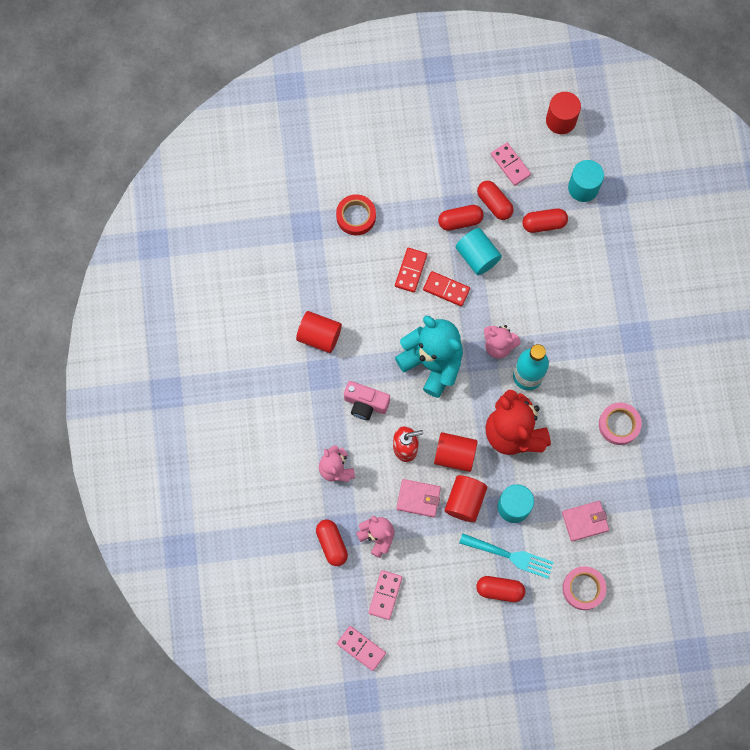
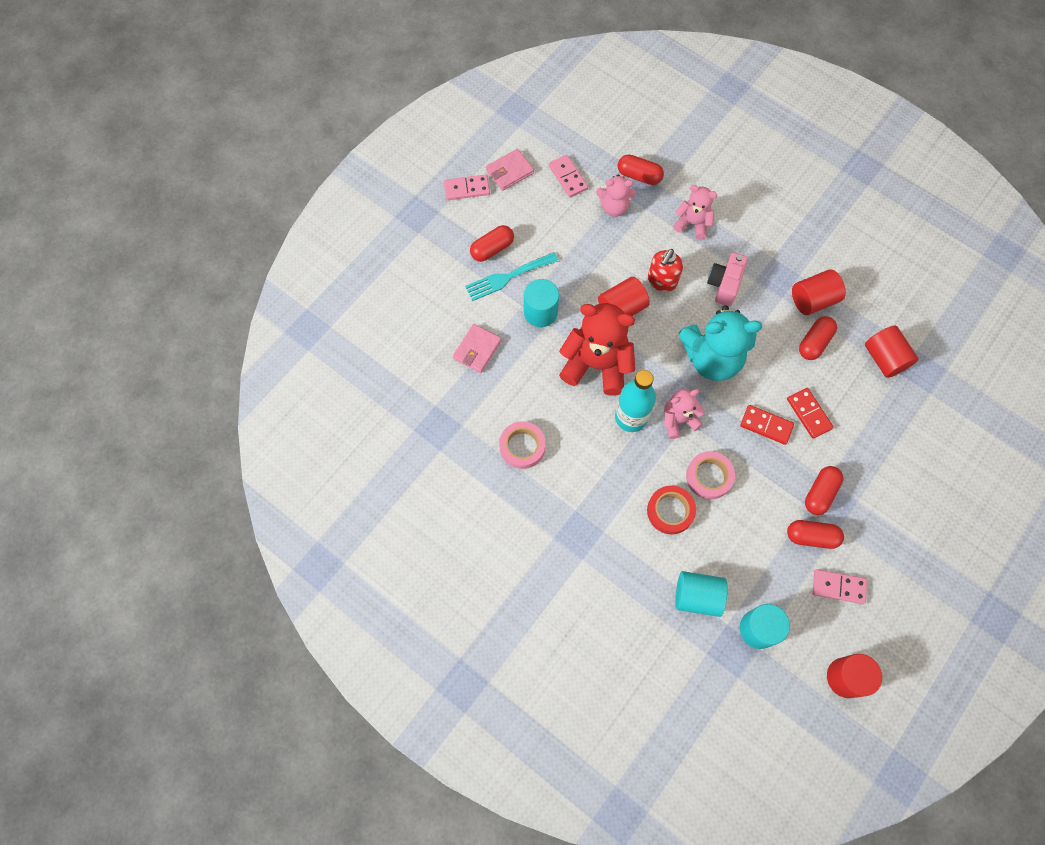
camera: 135 degrees right, 5 degrees down
red tape [336,194,376,235] -> red tape moved to [647,485,696,534]
pink domino [337,626,386,671] -> pink domino moved to [444,174,490,200]
pink camera [344,381,390,420] -> pink camera turned 45 degrees counterclockwise [707,252,748,306]
pink wallet [396,479,441,517] -> pink wallet moved to [486,149,534,191]
red domino [423,271,470,307] -> red domino turned 45 degrees clockwise [740,405,794,445]
red cylinder [445,475,487,522] -> red cylinder moved to [865,325,919,378]
turquoise cylinder [456,228,502,275] -> turquoise cylinder moved to [675,571,728,617]
red capsule [522,208,568,233] -> red capsule moved to [799,316,837,360]
pink tape [562,566,606,610] -> pink tape moved to [686,451,735,500]

